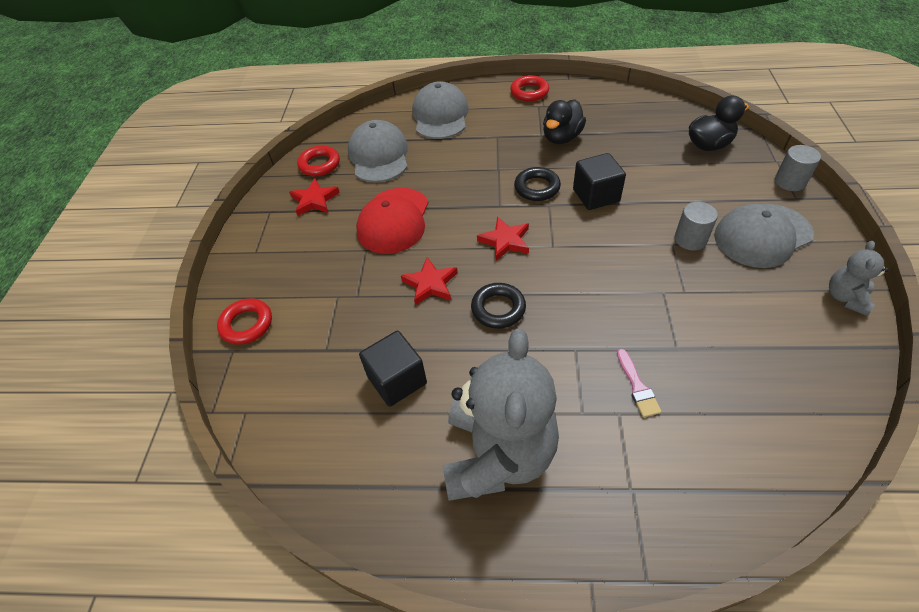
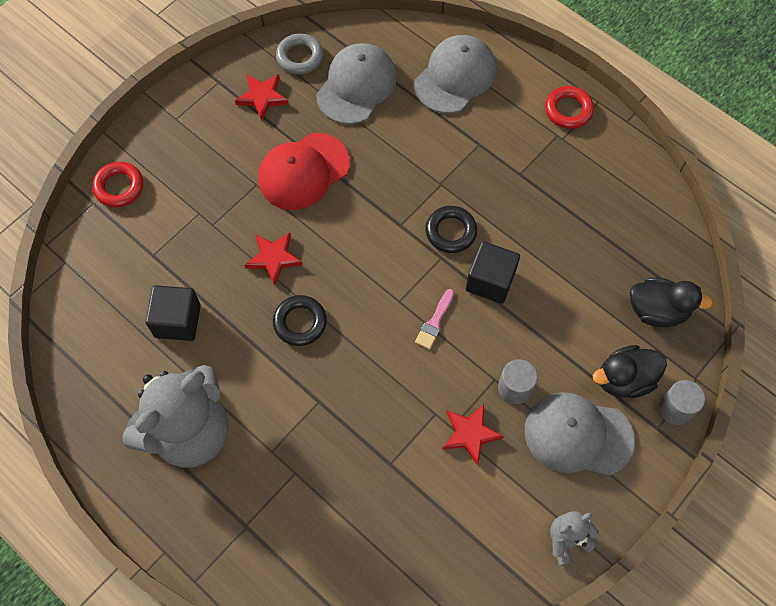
camera: 35 degrees right, 15 degrees up
red ring [297,146,340,176] -> grey ring [276,33,323,75]
red star [477,217,529,261] -> red star moved to [442,404,504,466]
black duck [543,99,586,144] -> black duck moved to [593,345,667,398]
pink brush [617,349,662,417] -> pink brush moved to [415,289,454,349]

